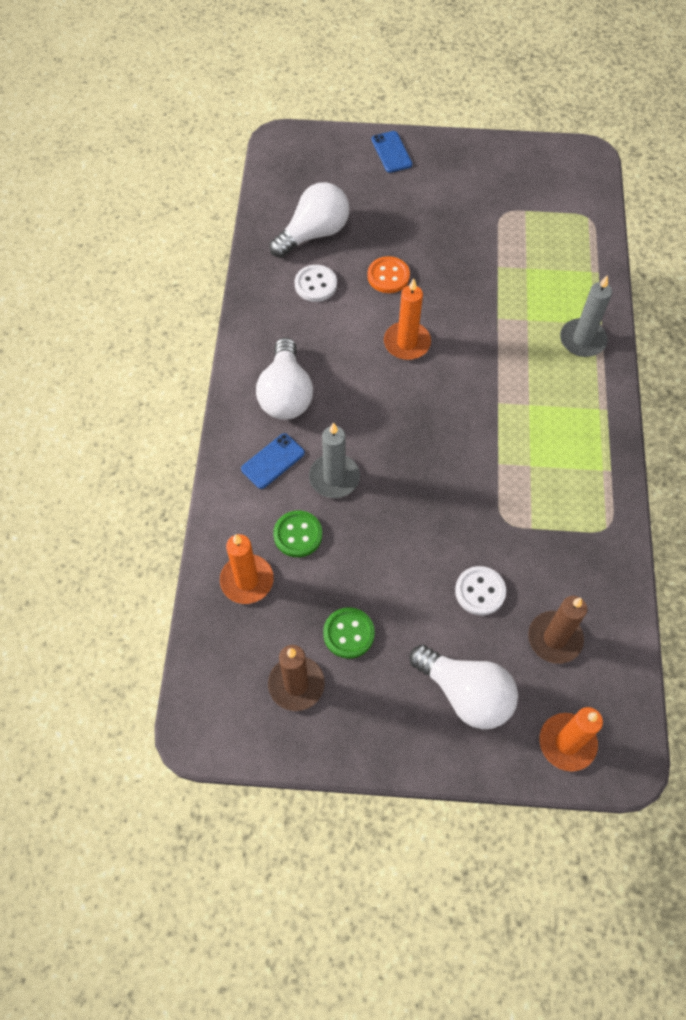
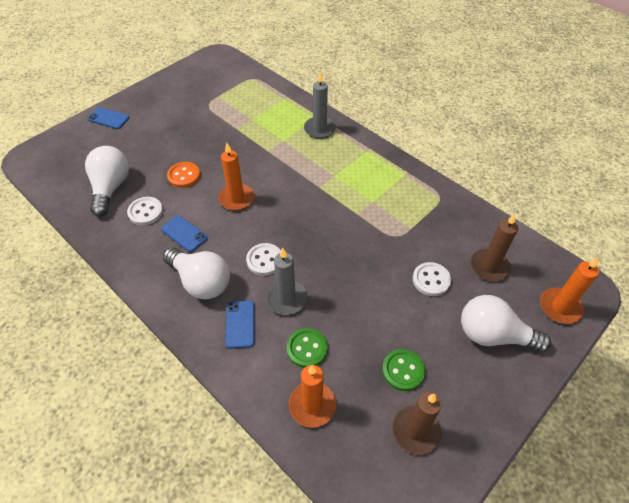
camera: 50 degrees left, 10 degrees down
white light bulb [410,644,518,729] -> white light bulb turned 150 degrees counterclockwise [461,295,551,352]
none -> blue phone [161,215,208,252]
none -> white button [246,243,281,276]

